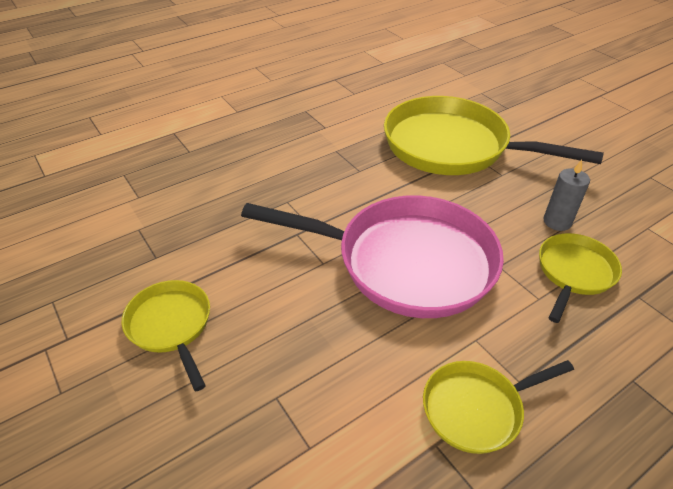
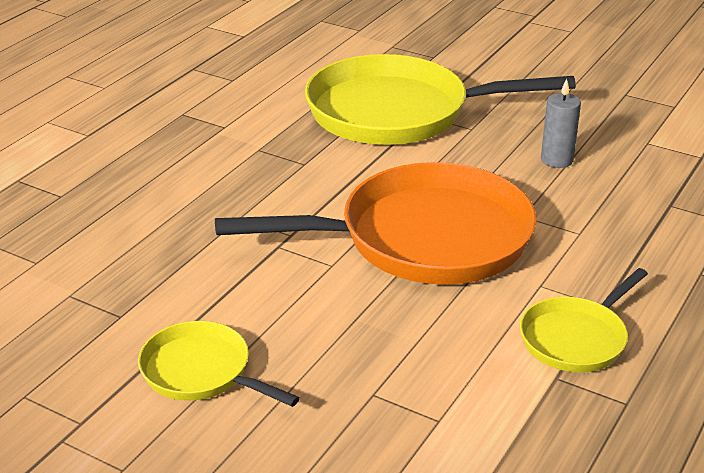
camera: 25 degrees left, 10 degrees down
pink pan [241,195,504,318] -> orange pan [215,162,537,285]
yellow pan [539,233,622,323] -> none

